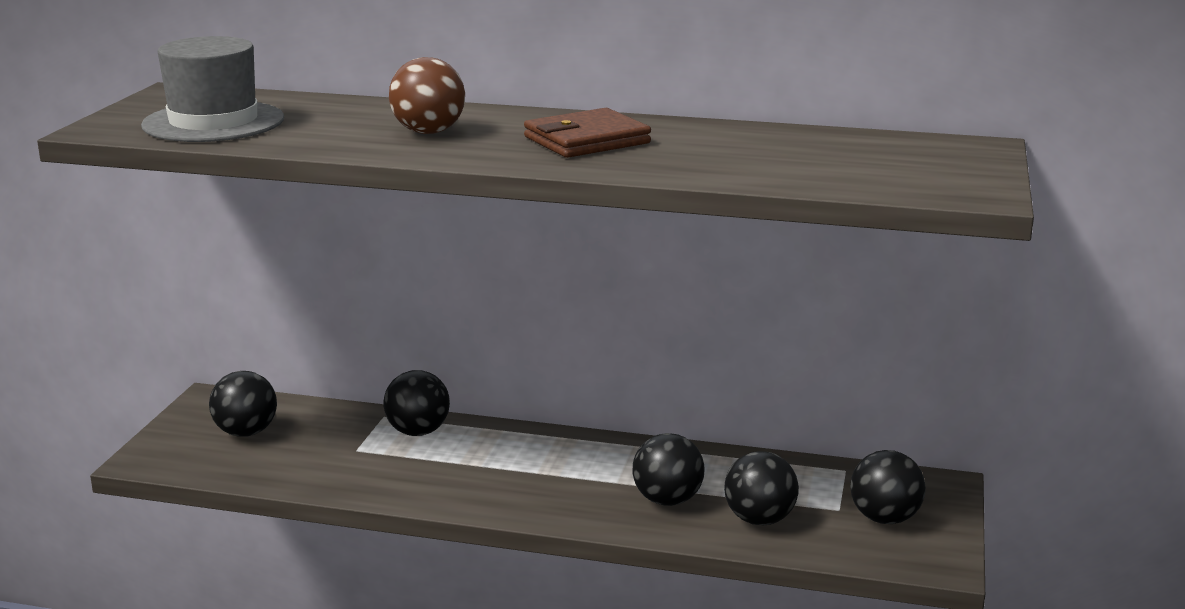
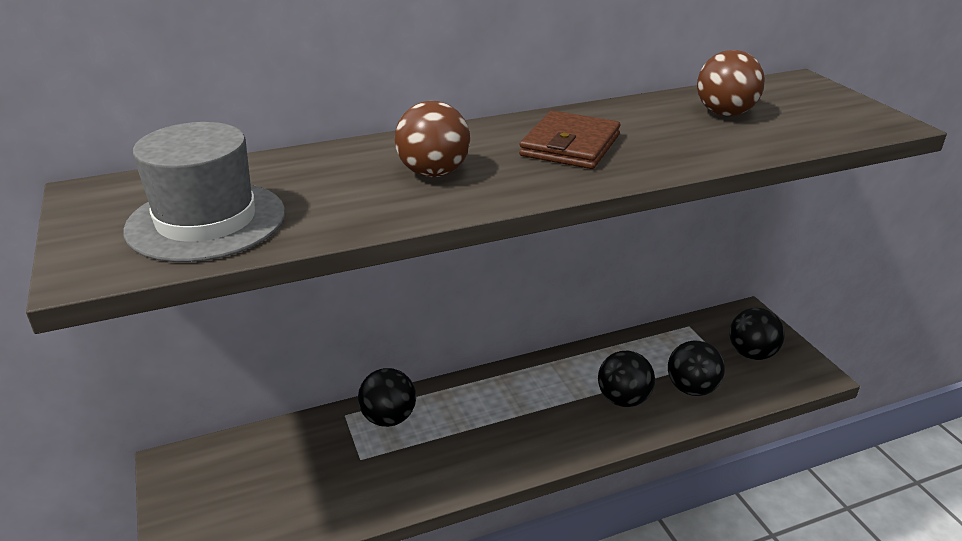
camera: 35 degrees left, 10 degrees up
black ball [209,371,277,437] -> none
none -> brown ball [697,50,765,116]

